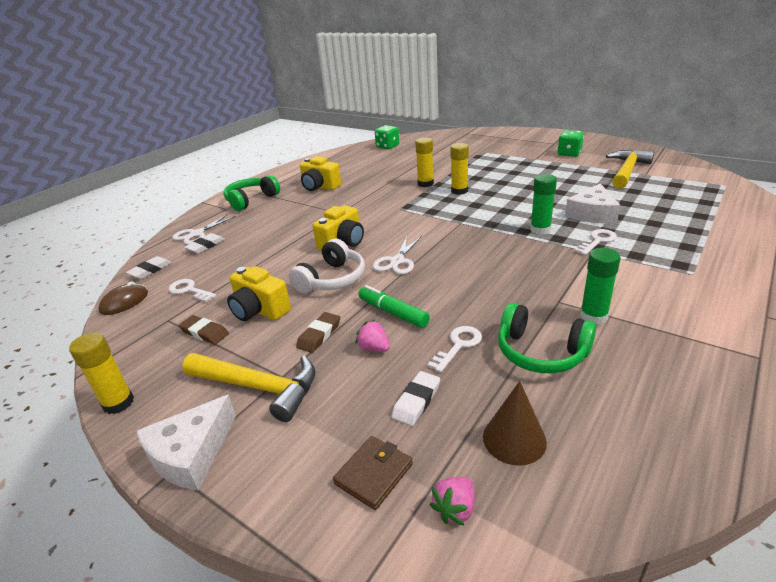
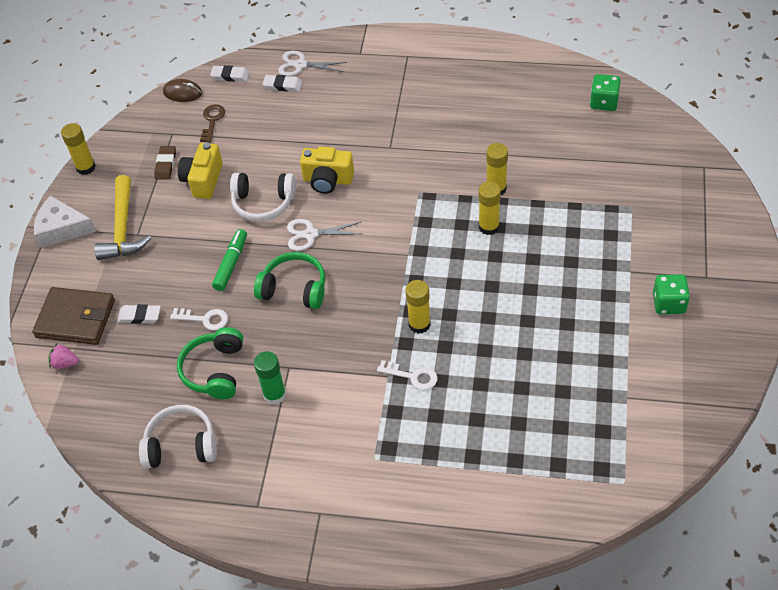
camera: 65 degrees right, 20 degrees up
white key [168,279,216,302] -> brown key [200,104,225,143]
green headphones [223,175,280,211] -> green headphones moved to [254,252,325,309]
brown eraser [296,312,340,353] -> none
yellow camera [300,156,341,191] -> none
brown wallet [333,436,413,510] -> brown wallet [32,287,115,345], size x1.75
pink strawberry [355,320,390,352] -> none
brown cone [483,381,547,465] -> none
green glue stick [530,174,557,235] -> yellow glue stick [405,280,431,334]
white cheese [565,183,620,223] -> none
yellow hammer [606,150,654,189] -> none
none -> white headphones [139,405,217,469]

